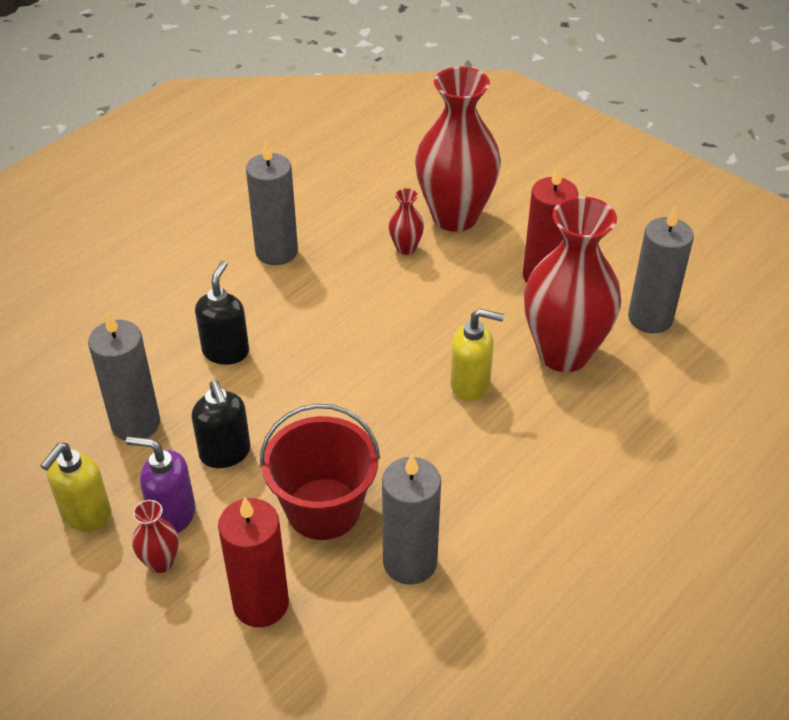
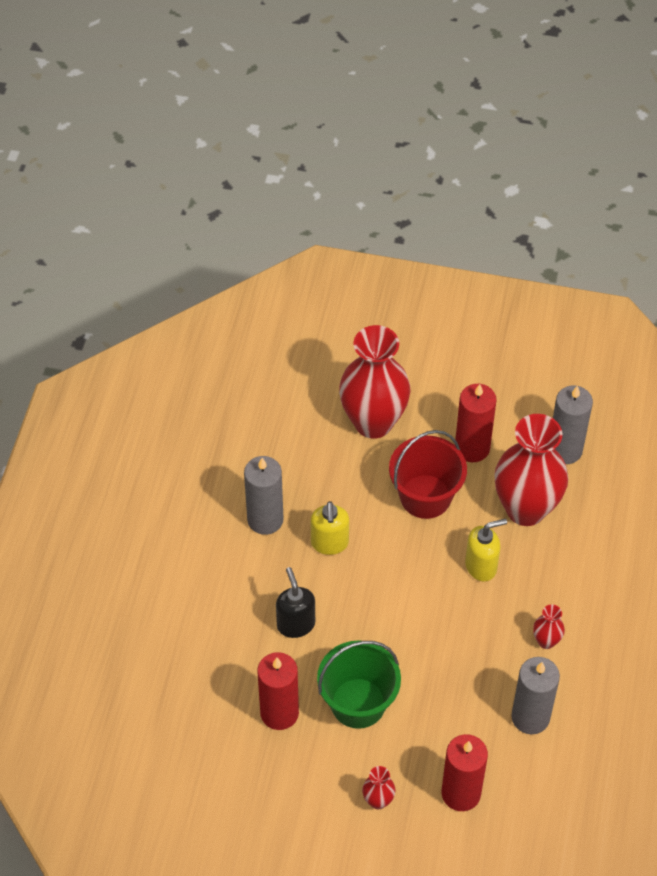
camera: 30 degrees left, 10 degrees up
yellow soap dispenser [40,443,111,532] -> yellow soap dispenser moved to [310,501,349,555]
grey candle [88,312,160,441] -> red candle [257,652,299,730]
purple soap dispenser [126,437,195,533] -> none
black soap dispenser [192,380,250,468] -> green bucket [317,640,401,729]
red bucket [260,404,380,540] -> red bucket moved to [389,430,467,519]
red vase [388,188,424,255] -> red vase moved to [533,604,565,649]

